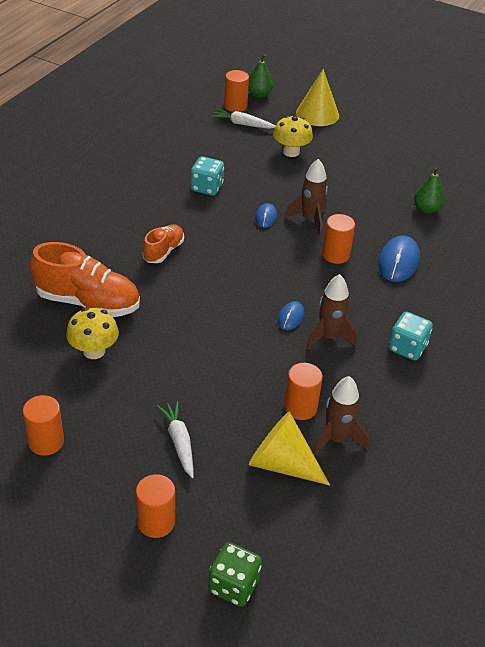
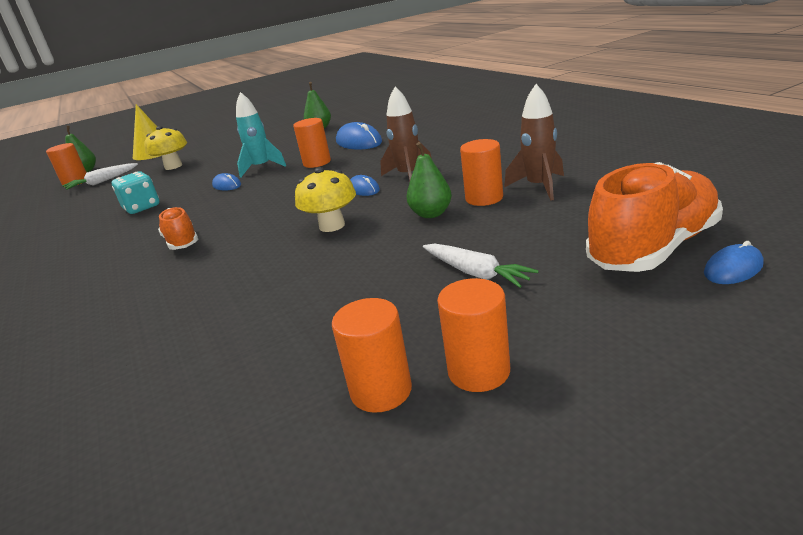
camera: 50 degrees left, 15 degrees down
orange shoe [30,242,140,317] -> orange shoe moved to [586,162,723,272]
yellow mushroom [66,308,119,359] -> yellow mushroom moved to [295,167,356,232]
orange cylinder [136,474,175,538] -> orange cylinder moved to [437,278,510,392]
white carrot [157,401,194,478] -> white carrot turned 150 degrees counterclockwise [423,243,539,288]
green dice [208,542,262,607] -> blue mouse [704,241,764,284]
yellow cone [249,411,330,485] -> none
brown rocket [285,159,328,236] -> turquoise rocket [236,92,286,178]
turquoise dice [388,312,433,360] -> none
none -> green pear [407,142,452,218]

